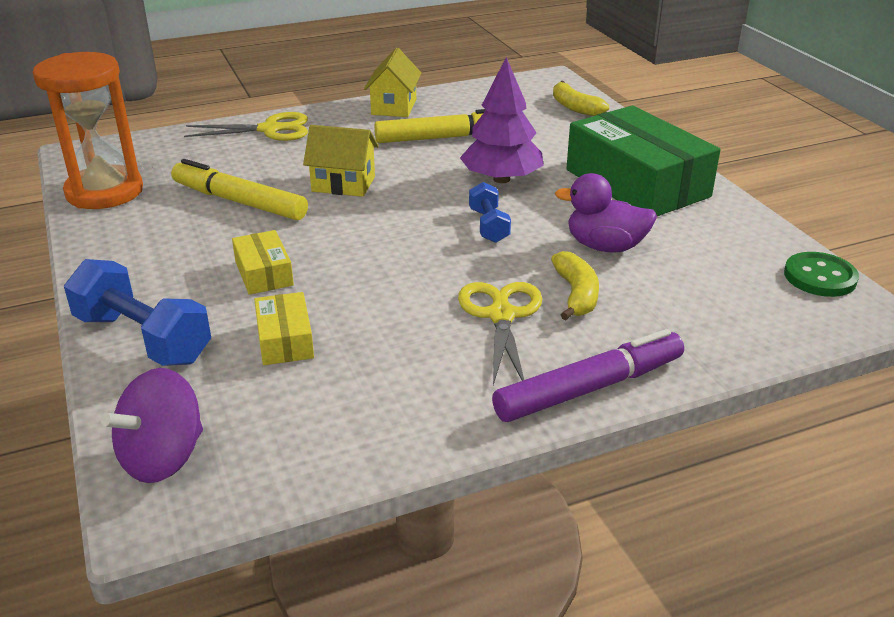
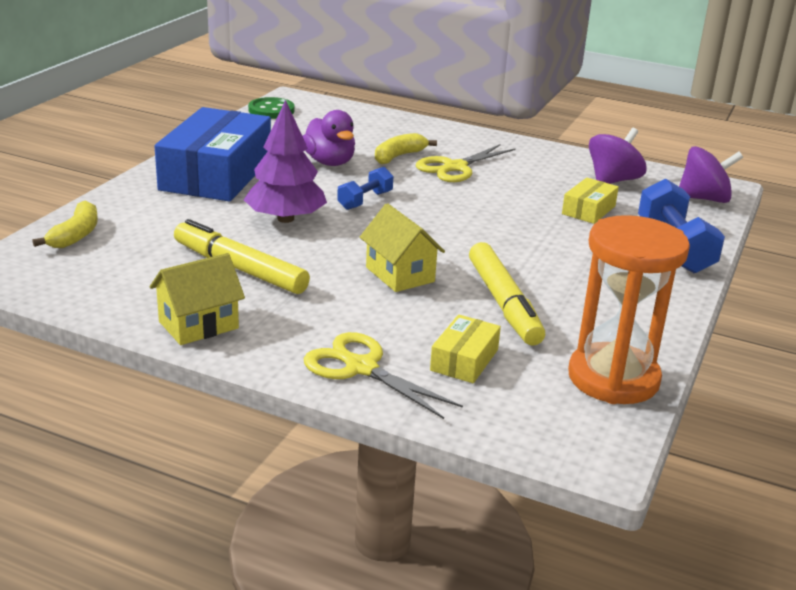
camera: 135 degrees left, 5 degrees down
yellow box [232,230,294,295] -> yellow box moved to [430,314,501,383]
purple marker [492,329,684,422] -> none
green box [566,105,721,216] -> blue box [155,107,271,201]
none -> purple spinning top [589,128,647,184]

